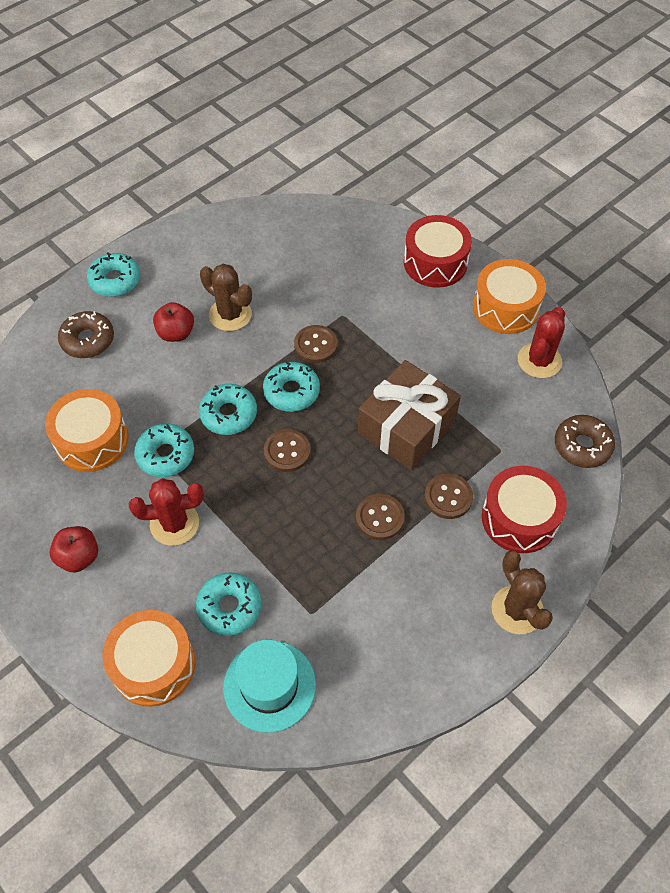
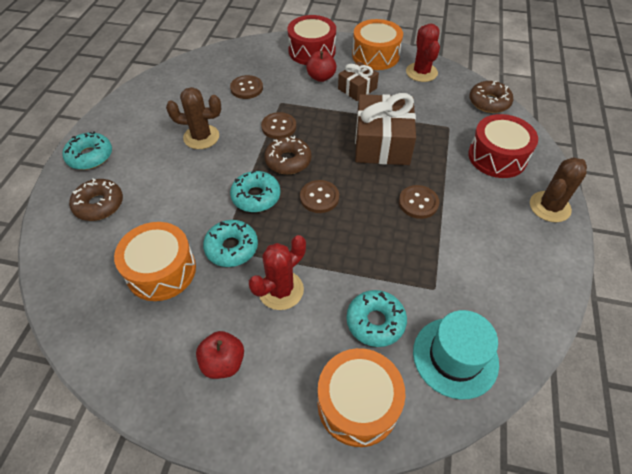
camera: 35 degrees left, 5 degrees down
red apple [153,302,194,342] -> red apple moved to [306,51,337,82]
turquoise donut [263,361,320,412] -> brown donut [264,136,312,174]
brown button [424,474,473,519] -> brown button moved to [230,75,263,99]
brown cactus [491,550,553,634] -> brown cactus turned 75 degrees counterclockwise [530,157,587,222]
none -> brown gift [338,61,379,101]

